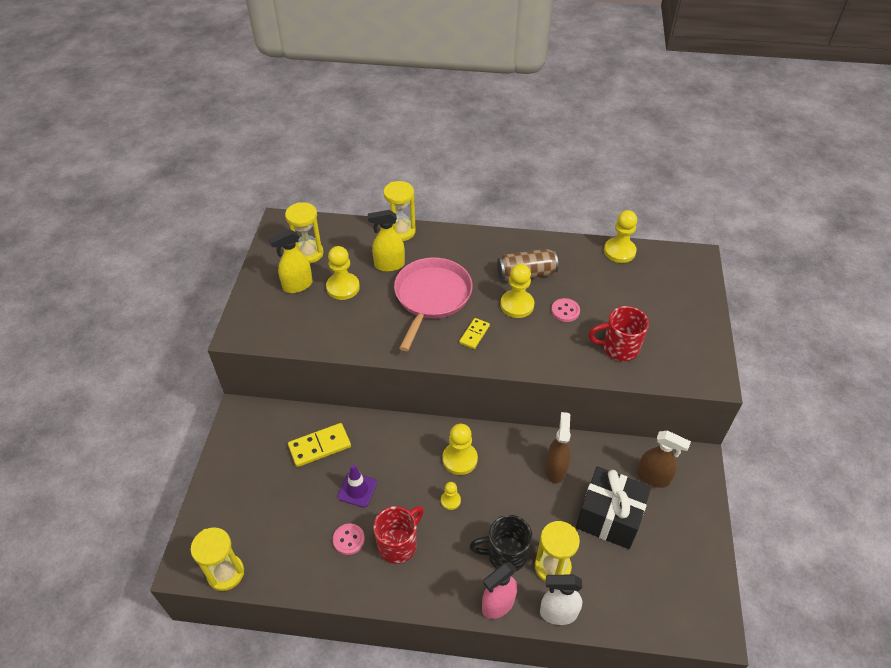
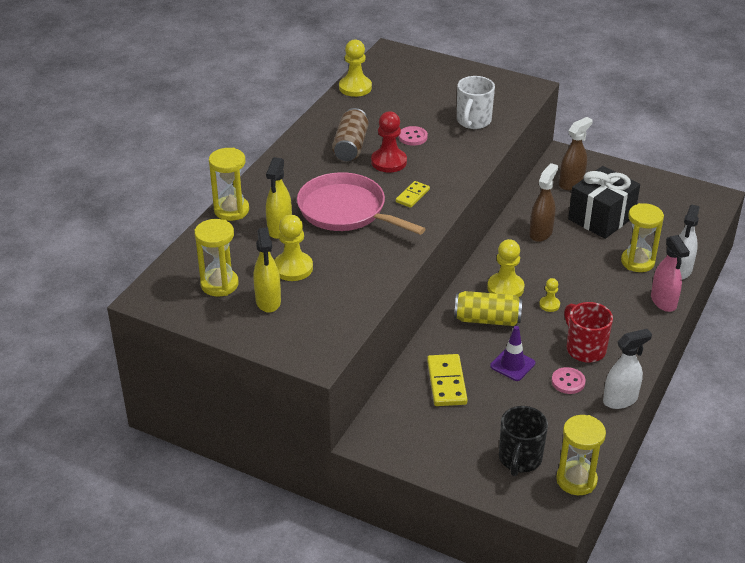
camera: 70 degrees left, 10 degrees down
yellow domino [459,318,490,349] -> yellow domino turned 75 degrees clockwise [396,181,430,208]
black mug [469,515,532,572] -> black mug moved to [499,406,548,476]
yellow pawn [500,264,534,318] -> red pawn [371,111,407,172]
brown spray bottle [545,412,571,483] -> brown spray bottle turned 90 degrees clockwise [529,163,558,242]
red mug [588,306,649,361] -> white mug [457,76,495,129]
none -> yellow can [454,291,522,326]
none -> white spray bottle [603,329,652,409]

